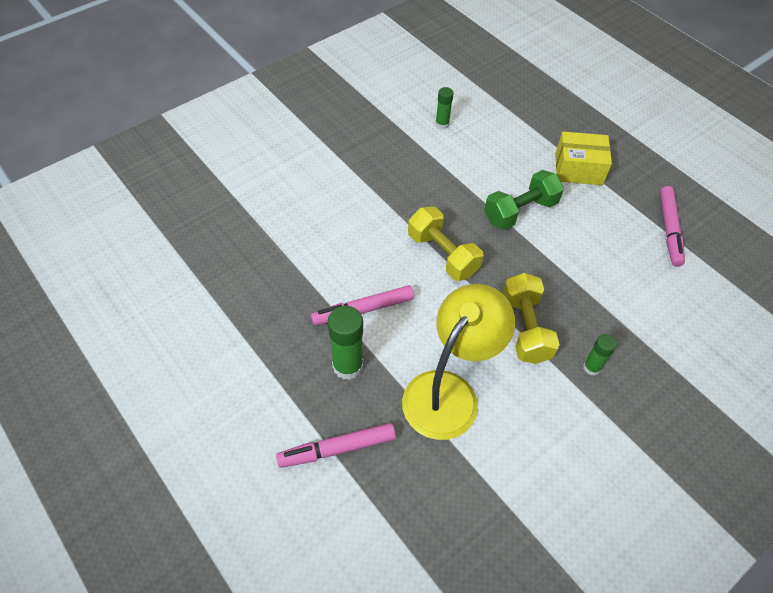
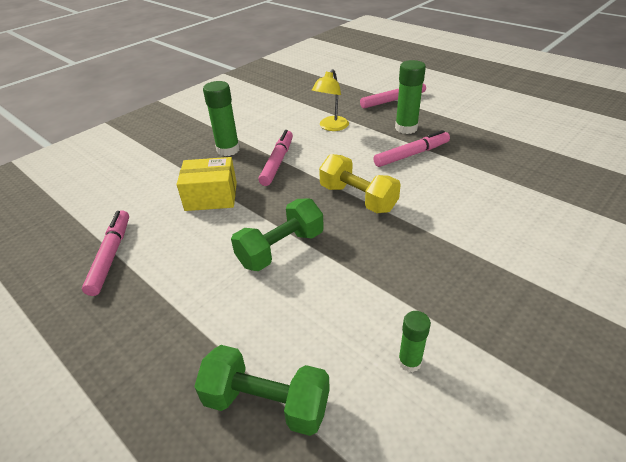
camera: 175 degrees right, 15 degrees down
yellow lamp [402,284,515,440] -> yellow lamp [312,69,349,131], size x0.57
yellow dumbbell [503,273,560,364] -> pink marker [258,130,293,186]
yellow box [555,132,612,185] -> yellow box moved to [176,157,237,211]
green glue stick [583,334,617,376] -> green glue stick [203,81,240,156], size x1.71
none -> green dumbbell [194,345,330,436]

